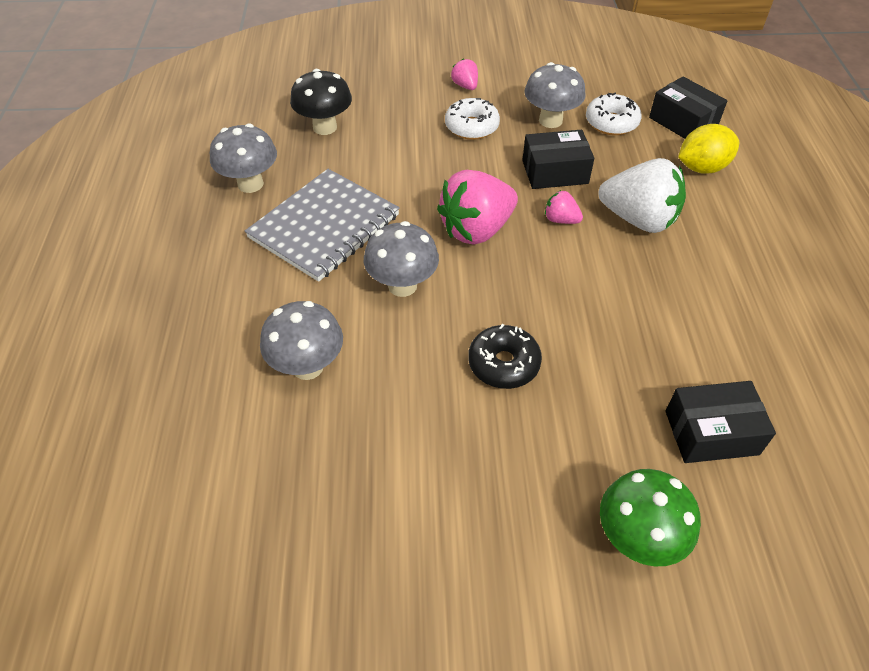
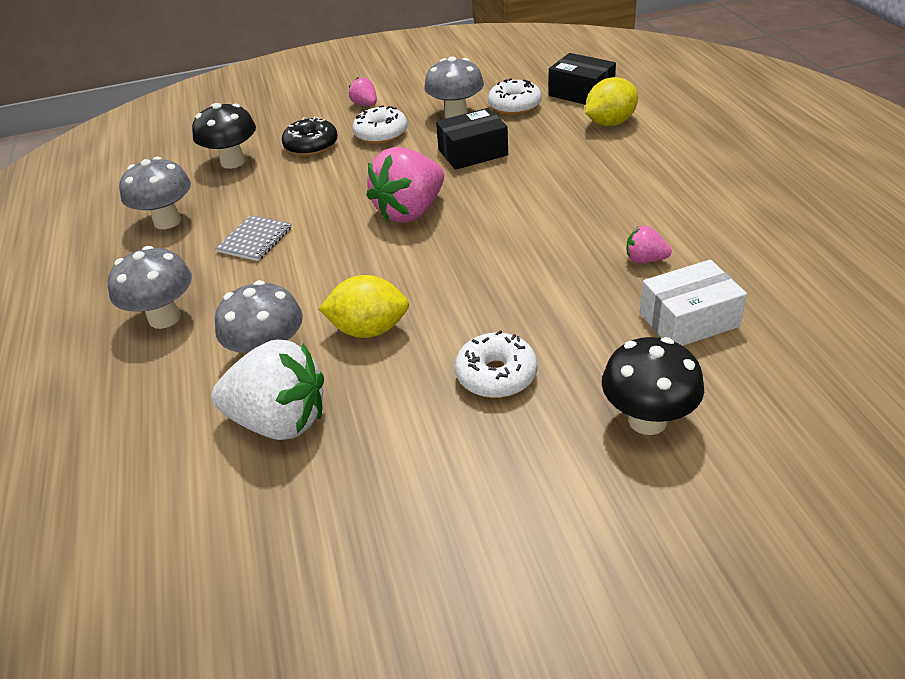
camera: 10 degrees left, 10 degrees down
grey notebook [245,169,400,282] -> grey notebook [215,215,292,261], size x0.49
grey mushroom [364,221,439,297] -> grey mushroom moved to [108,246,192,329]
black donut [468,324,542,389] -> black donut moved to [282,117,338,156]
pink strawberry [545,190,583,224] -> pink strawberry moved to [627,226,672,263]
white strawberry [598,158,686,233] -> white strawberry moved to [211,340,324,440]
green mushroom [600,469,701,566] -> black mushroom [602,337,704,435]
black box [666,381,776,463] -> white box [640,260,747,346]
none -> yellow lemon [319,275,409,338]
none -> white donut [455,330,537,398]

